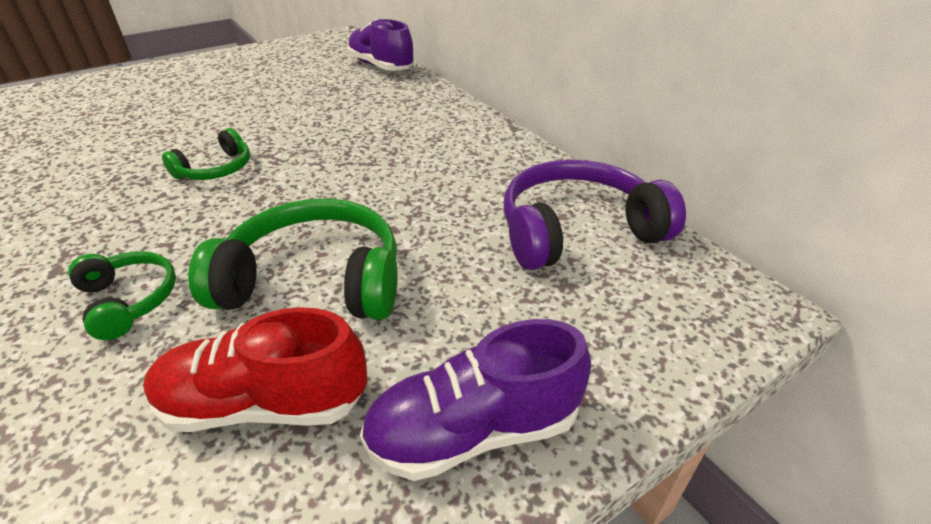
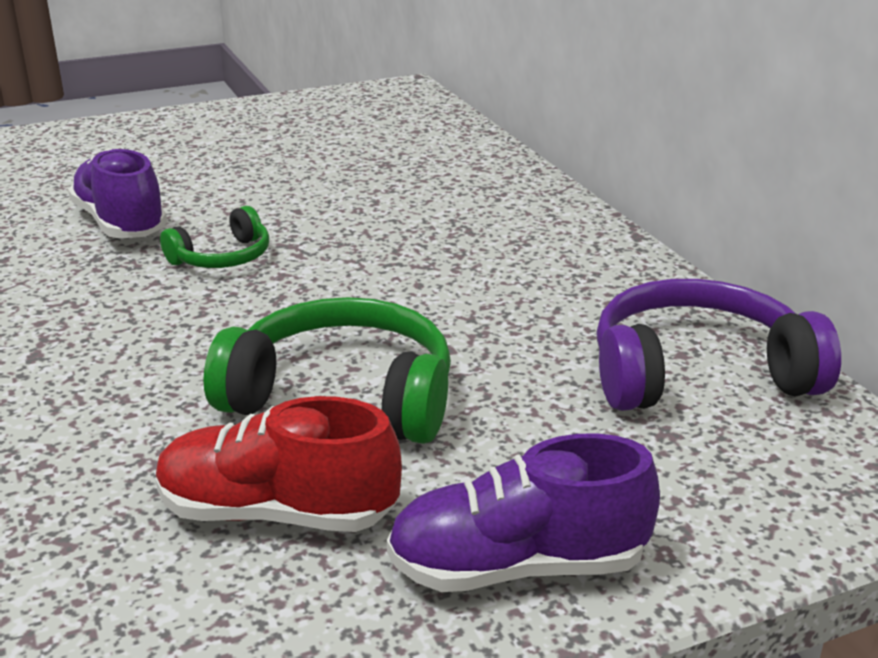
camera: 10 degrees right, 10 degrees down
green headphones [68,251,176,340] -> none
purple shoe [347,19,414,71] -> purple shoe moved to [68,149,167,238]

